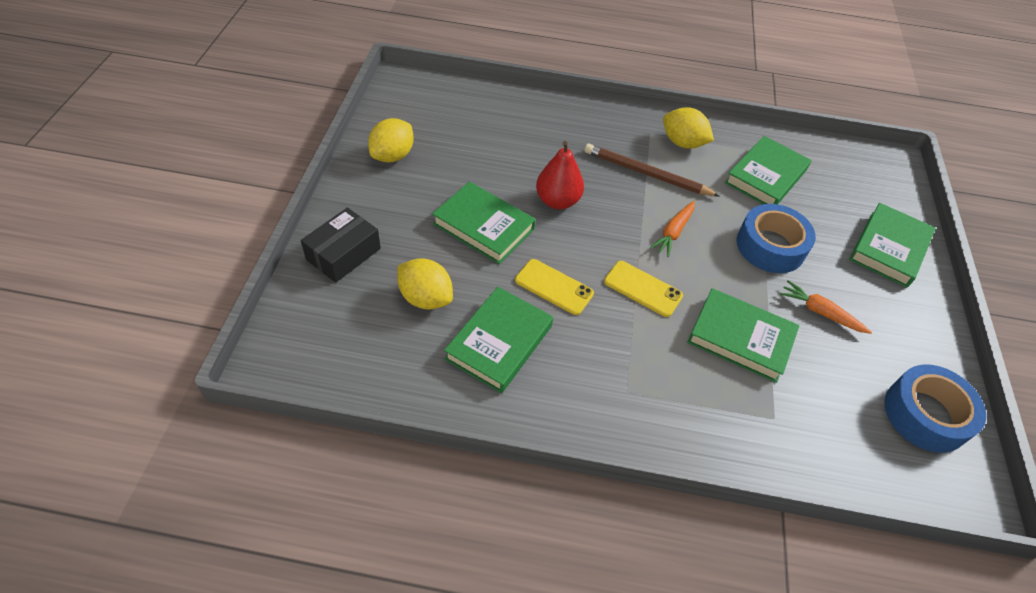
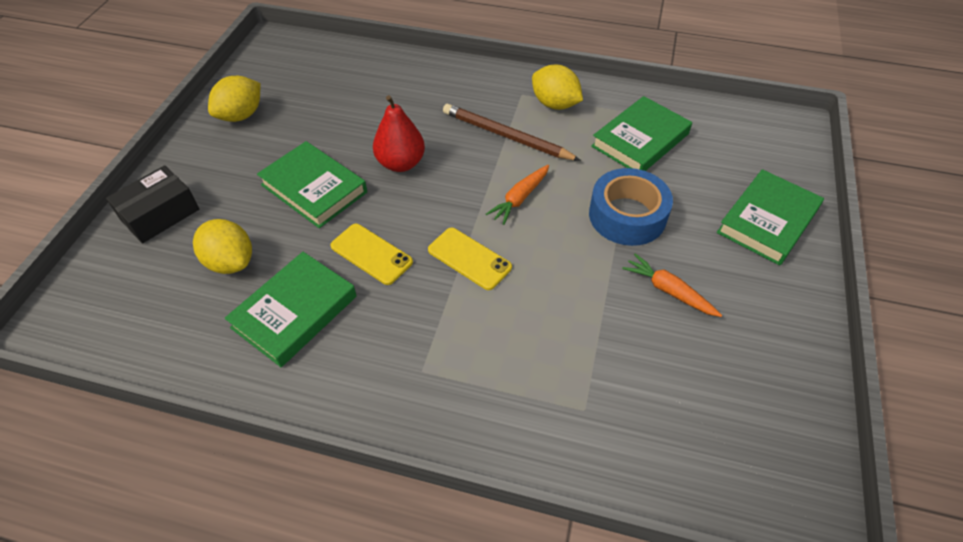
camera: 10 degrees right, 0 degrees up
green book [687,288,799,383] -> none
blue tape [884,364,986,453] -> none

